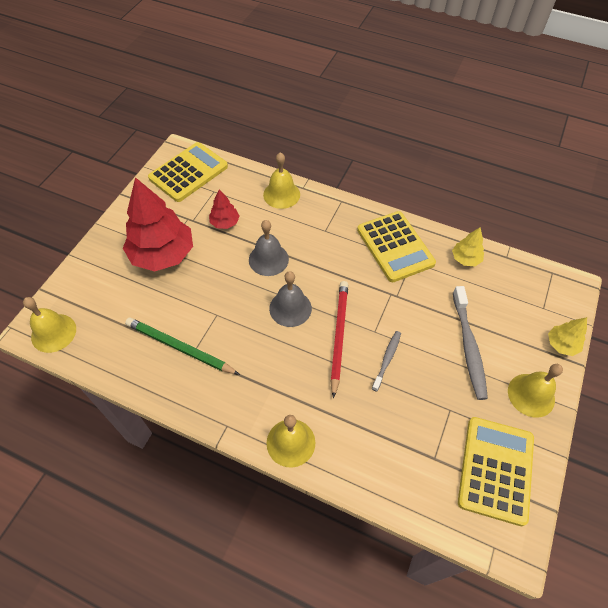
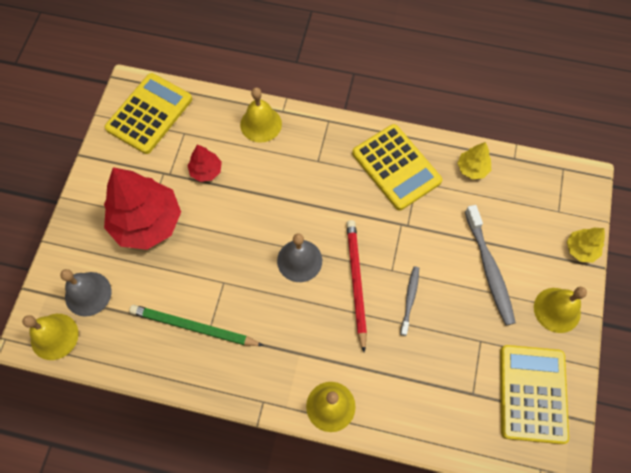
camera: 10 degrees left, 10 degrees up
grey bell [249,220,289,276] -> grey bell moved to [60,269,111,317]

